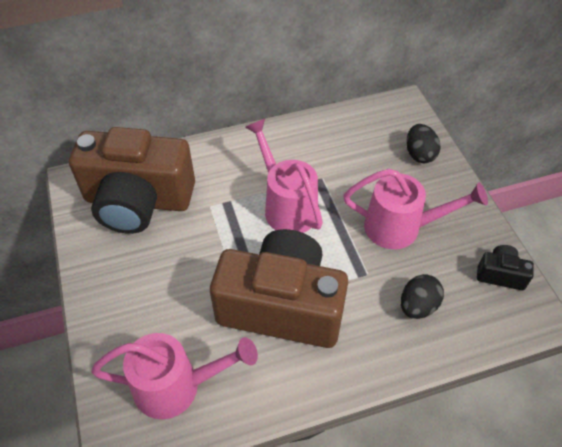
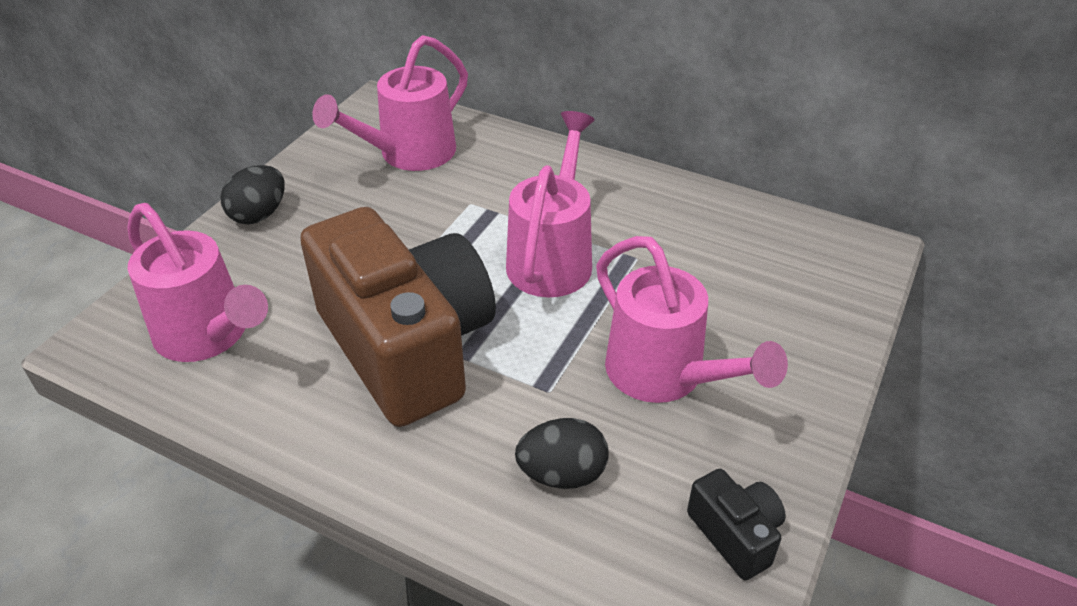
camera: 45 degrees right, 10 degrees down
brown camera [69,127,195,234] -> pink watering can [312,35,468,171]
black egg [406,124,441,163] -> black egg moved to [221,165,285,224]

